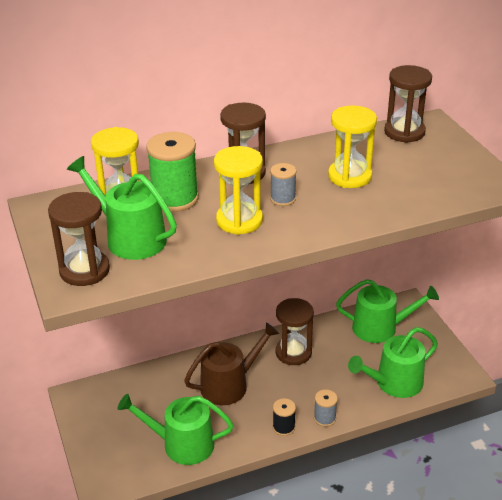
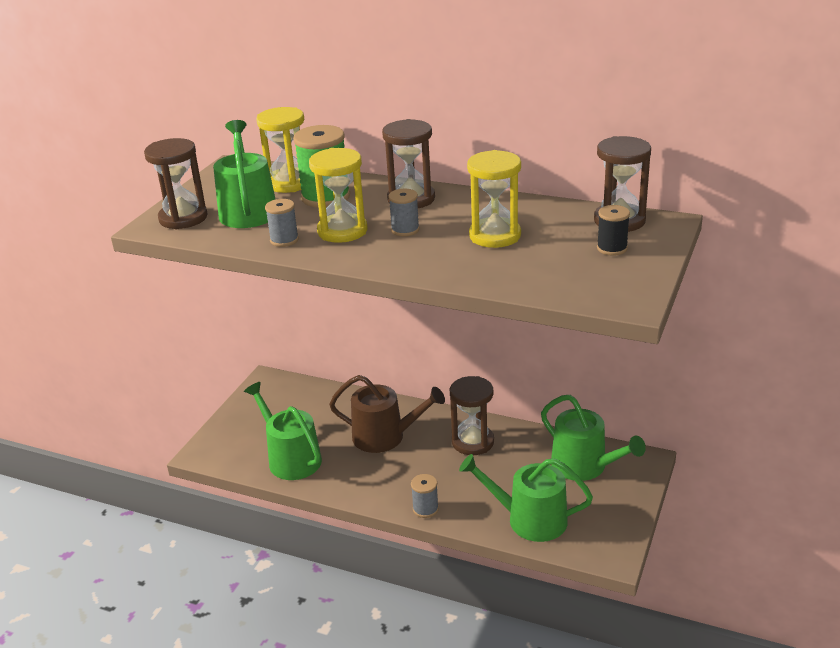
camera: 45 degrees right, 5 degrees down
black spool [273,398,296,436] -> black spool moved to [597,205,630,256]
none -> grey spool [265,199,299,247]

